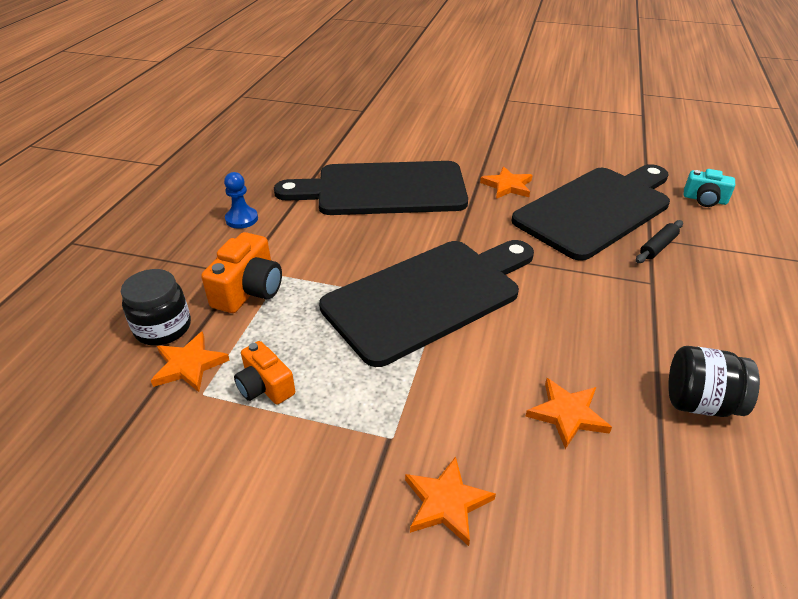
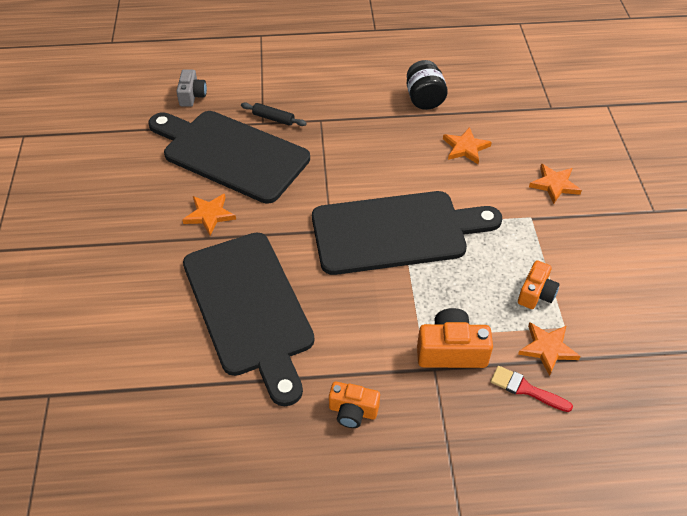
camera: 110 degrees left, 10 degrees up
black jar [121,269,191,345] -> red brush [490,366,573,412]
blue pawn [224,172,258,229] -> orange camera [329,382,380,428]
black cutting board [319,240,534,367] -> black cutting board turned 135 degrees clockwise [312,191,502,275]
turquoise camera [684,169,735,207] -> grey camera [176,69,207,107]

